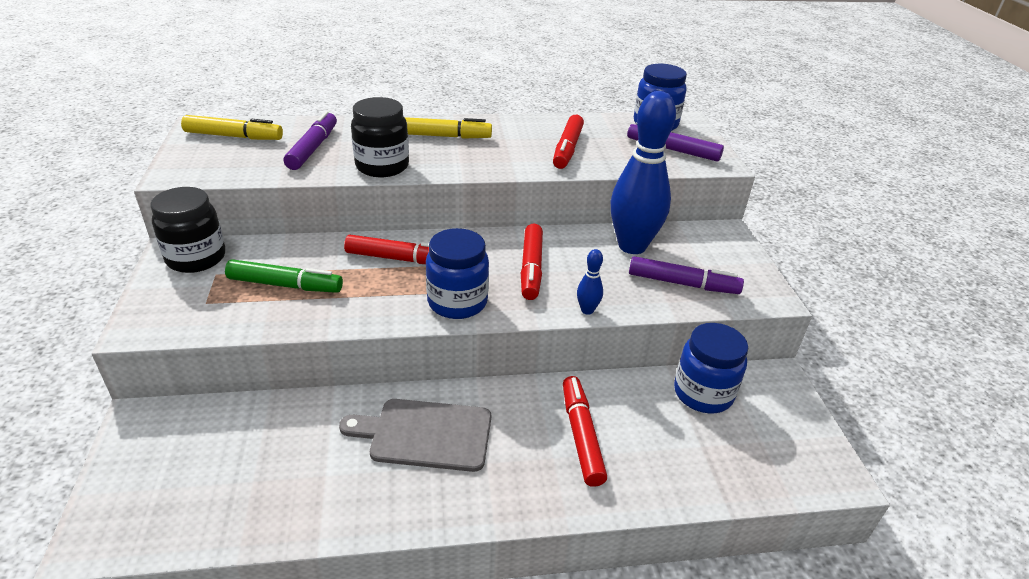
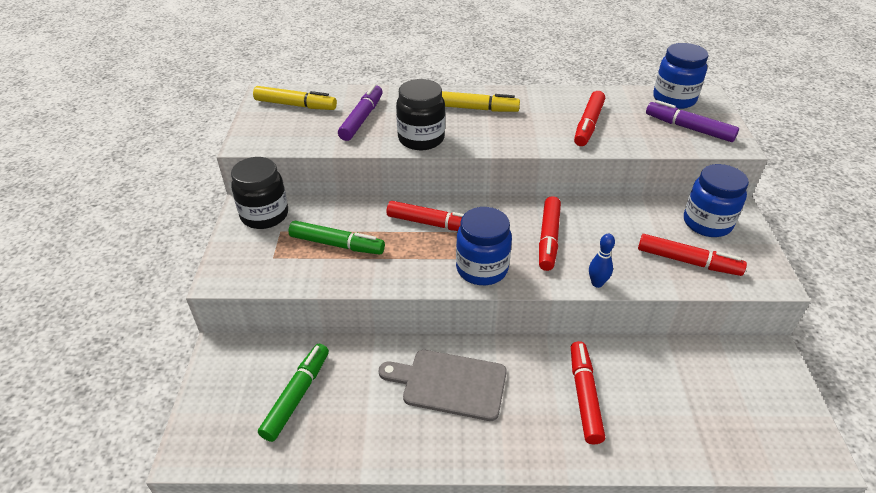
camera: 10 degrees right, 5 degrees up
blue bowling pin [611,91,676,254] -> none
purple marker [629,256,744,294] -> red marker [638,234,747,276]
blue jar [674,323,748,414] -> blue jar moved to [684,164,749,237]
none -> green marker [258,344,329,442]

